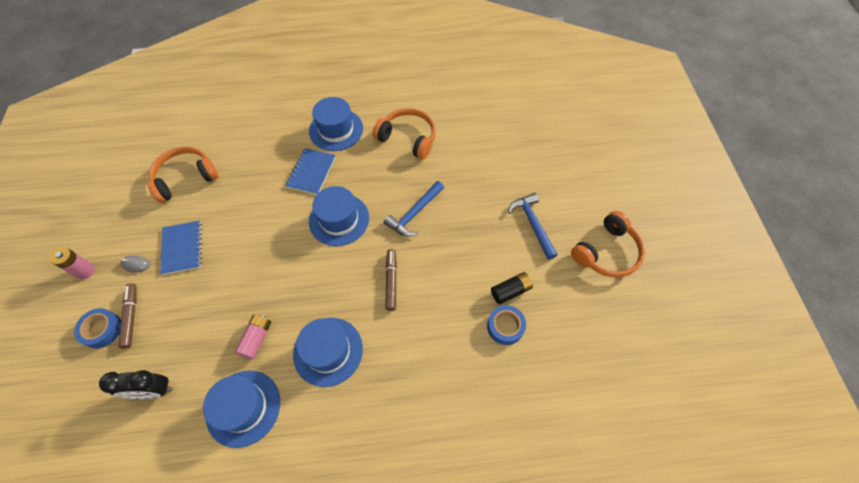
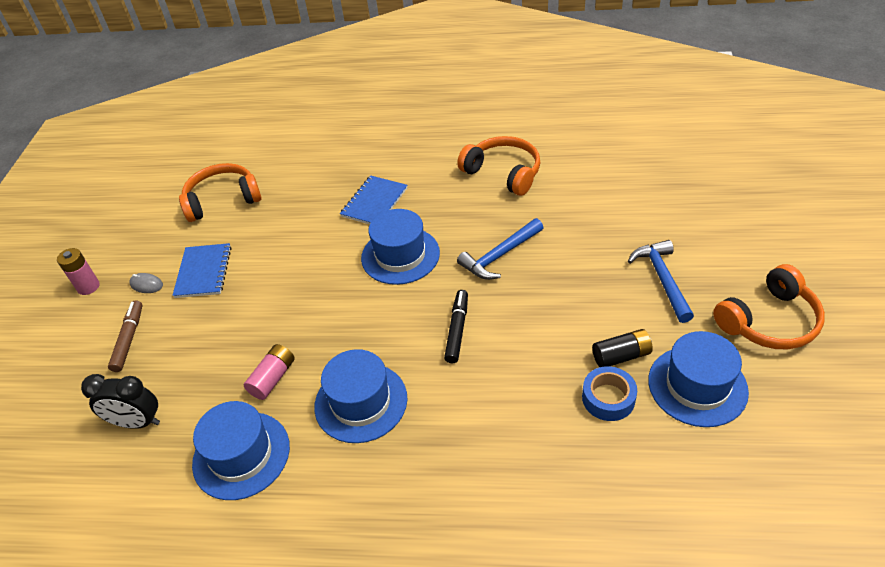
camera: 15 degrees right, 15 degrees down
blue tape [74,308,121,348] -> none
blue hat [309,97,363,151] -> blue hat moved to [648,331,749,427]
brown marker [385,249,397,311] -> black marker [444,290,468,363]

